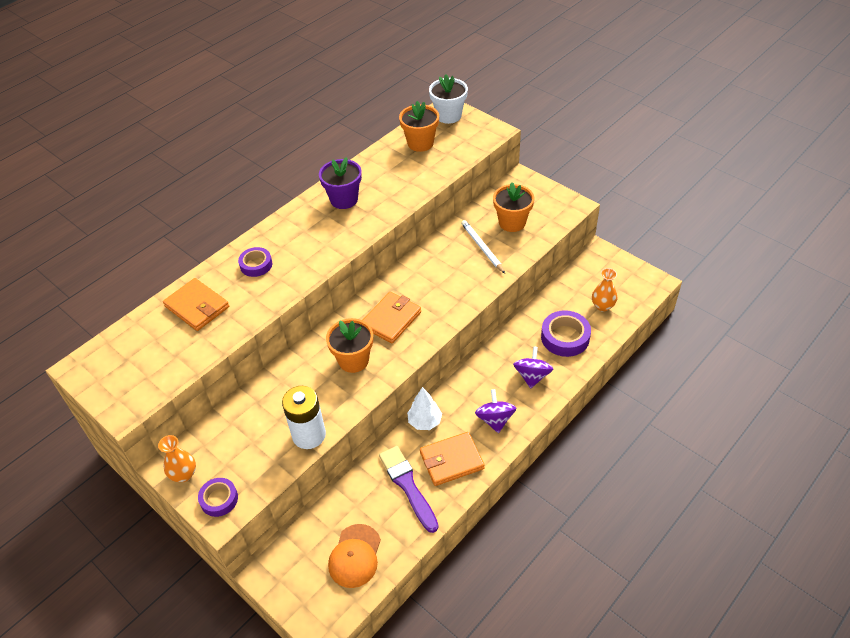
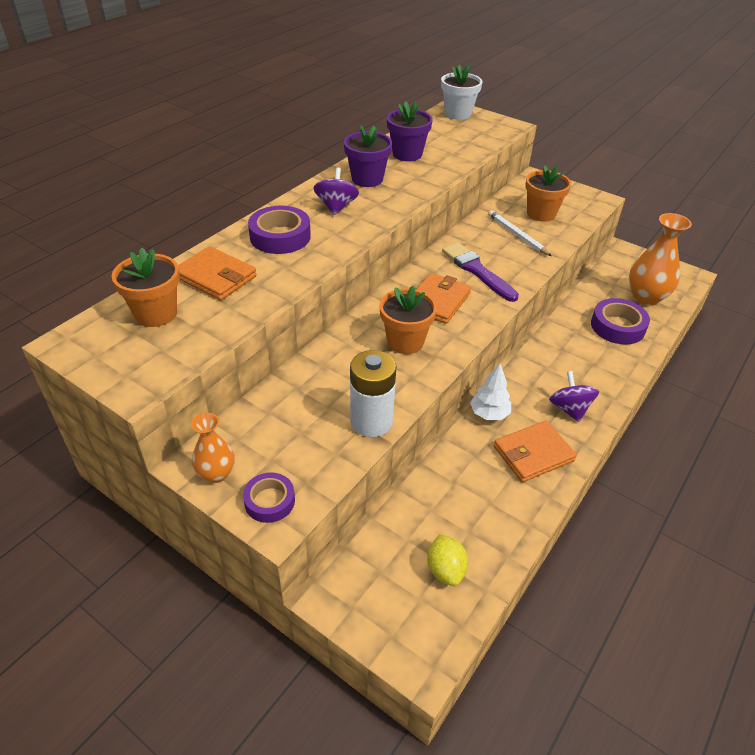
camera: 10 degrees left, 5 degrees down
purple tape [238,247,272,277] -> purple tape [248,206,311,254], size x1.58
orange cap [328,524,381,588] -> yellow lemon [427,534,468,586]
purple brush [379,446,438,533] -> purple brush moved to [442,243,519,302]
orange flower pot [399,101,439,152] -> orange flower pot moved to [112,248,180,327]
purple spinning top [513,346,553,388] -> purple spinning top moved to [314,167,359,215]
orange vase [592,268,617,312] -> orange vase [629,213,692,305], size x1.71
none -> purple flower pot [387,101,433,161]

